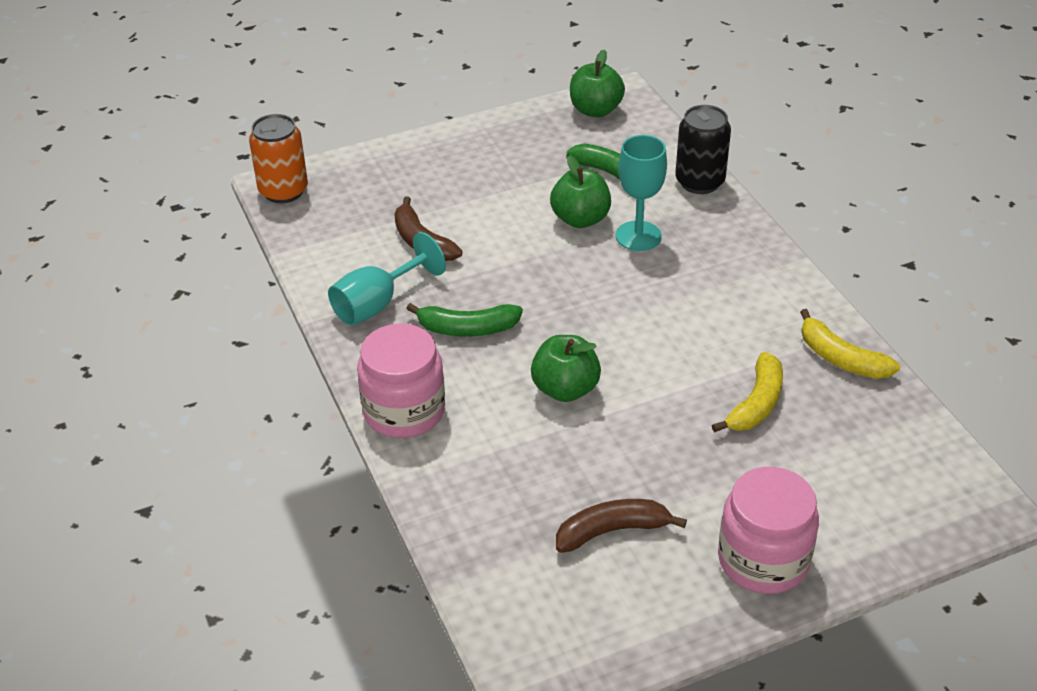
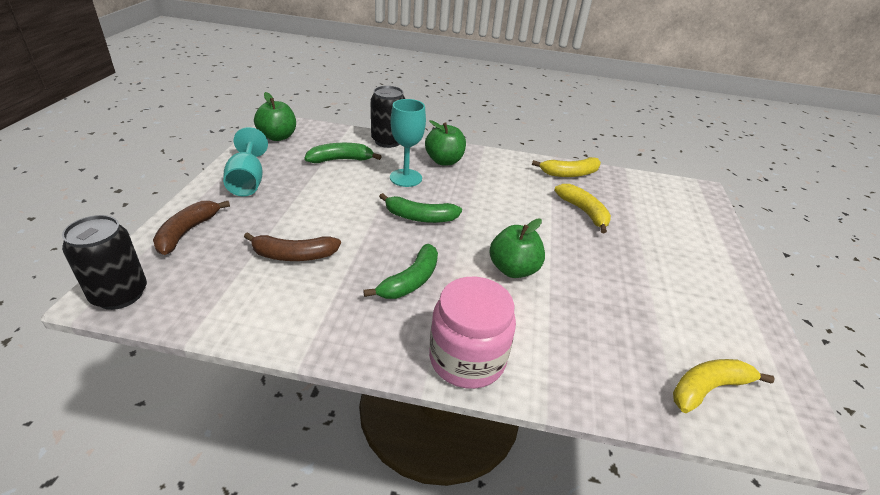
camera: 60 degrees left, 5 degrees down
orange can [249,114,308,203] -> black can [62,215,147,310]
turquoise goblet [328,232,446,326] -> turquoise goblet moved to [223,127,268,196]
green apple [550,155,611,228] -> green apple moved to [425,120,466,165]
brown banana [556,499,687,553] -> brown banana moved to [153,201,230,255]
pink jar [718,467,819,594] -> none
none -> green banana [379,193,462,223]
none -> yellow banana [673,359,775,413]

